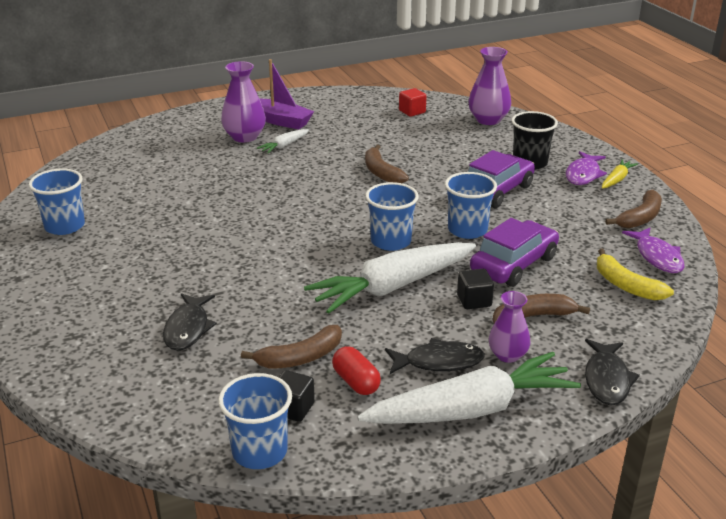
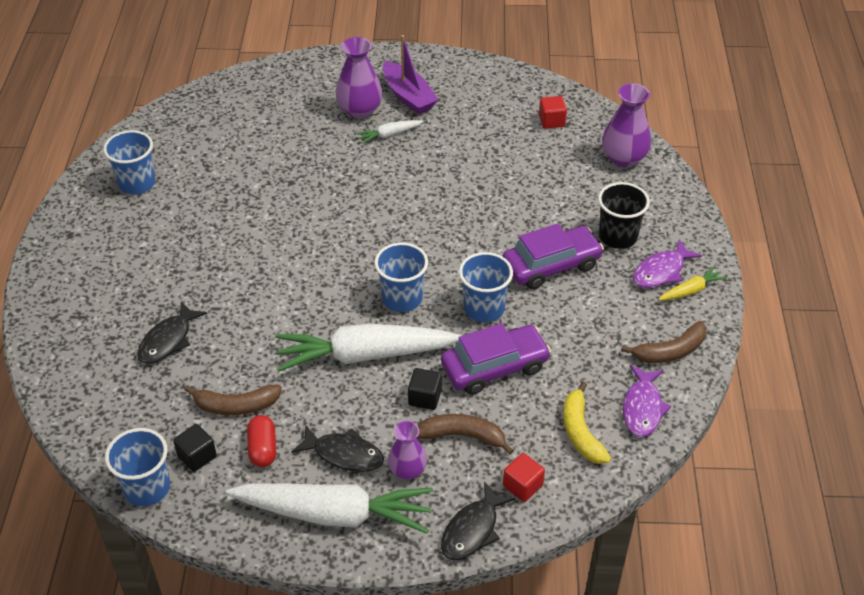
camera: 25 degrees right, 15 degrees up
brown banana [365,145,409,183] -> none
none -> red cube [503,453,545,502]

